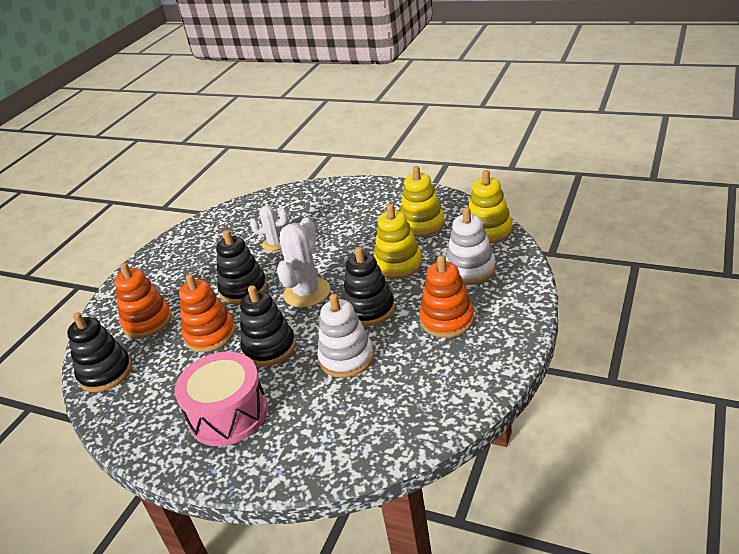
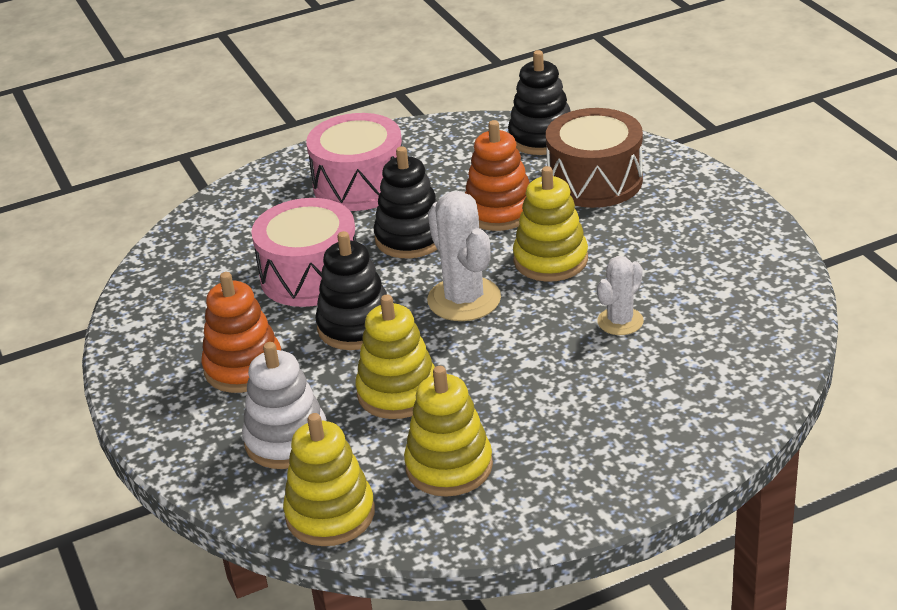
camera: 130 degrees right, 0 degrees up
orange stacking toy [114,263,172,338] -> brown drum [546,108,643,208]
black stacking toy [216,230,267,304] -> yellow stacking toy [513,166,588,282]
white stacking toy [317,294,374,378] -> pink drum [251,198,357,307]

